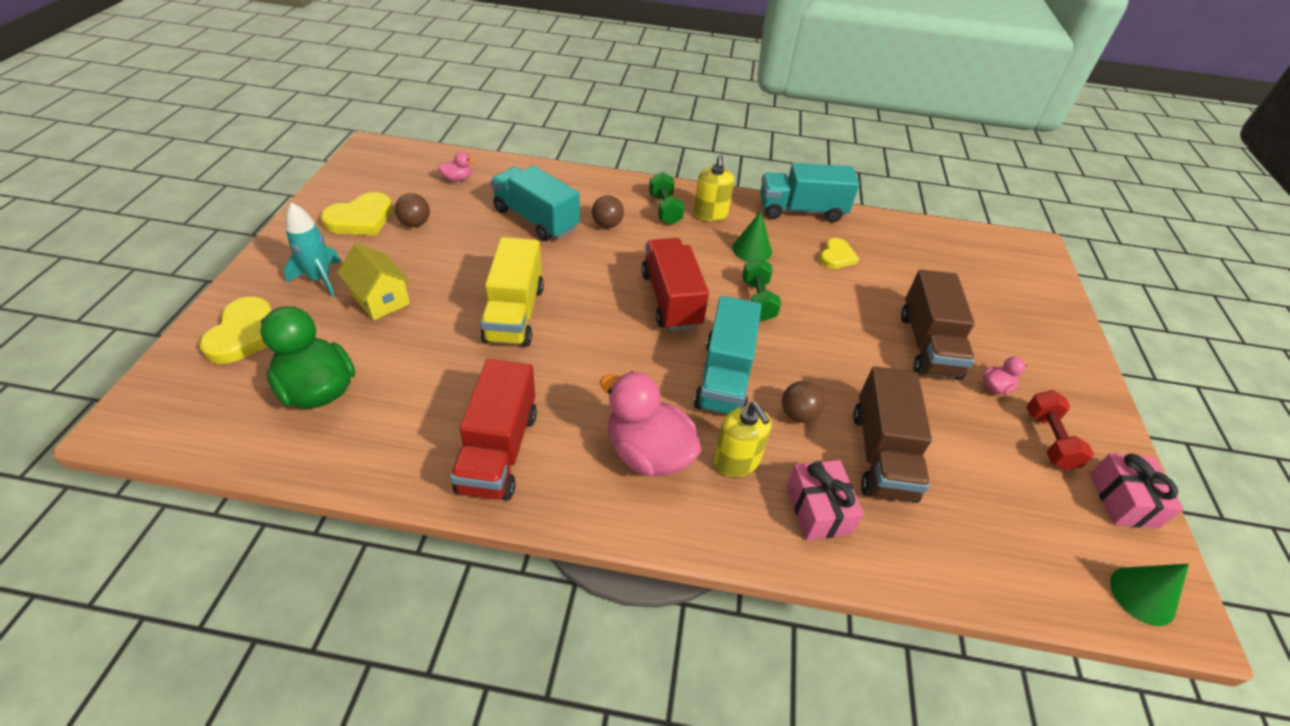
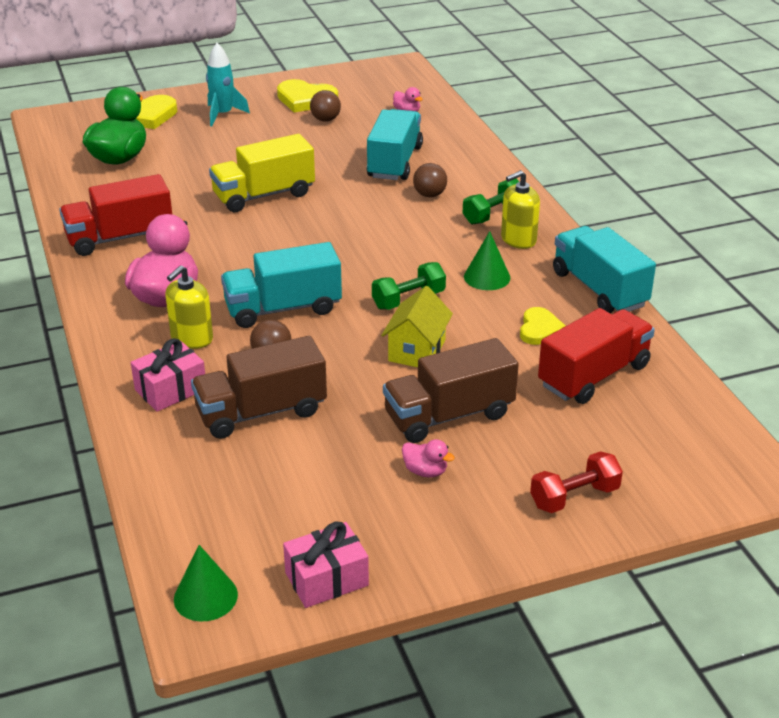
camera: 65 degrees right, 10 degrees down
yellow house [337,243,411,320] -> yellow house moved to [381,286,453,367]
red truck [641,238,709,331] -> red truck moved to [538,308,655,404]
yellow heart [819,238,859,269] -> yellow heart turned 75 degrees counterclockwise [520,307,566,345]
red dumbbell [1027,390,1094,471] -> red dumbbell moved to [530,451,623,513]

